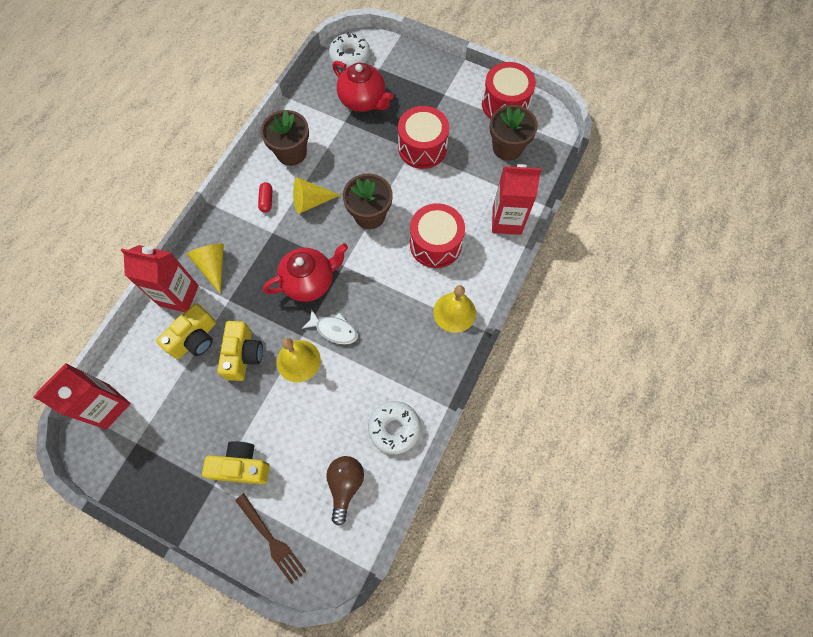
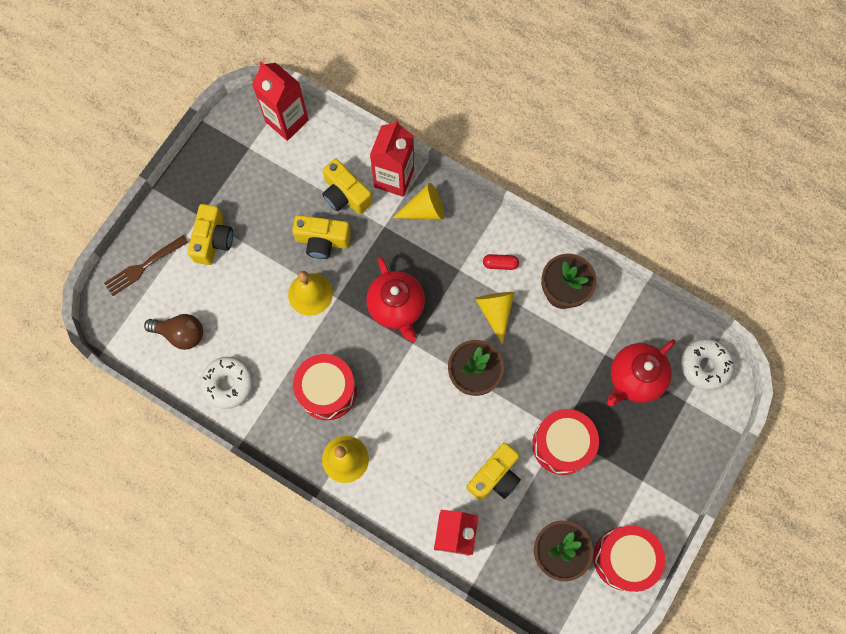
camera: 95 degrees right, 5 degrees up
white fish [302,309,358,344] -> none
red drum [410,203,465,268] -> red drum moved to [293,354,357,420]
none -> yellow camera [466,443,521,501]

